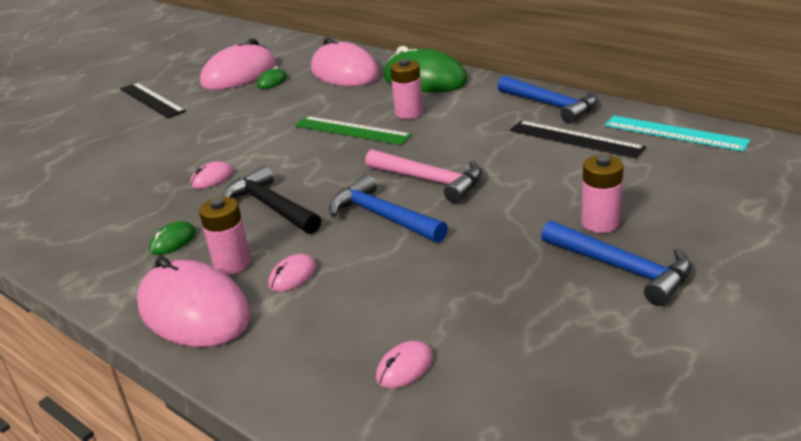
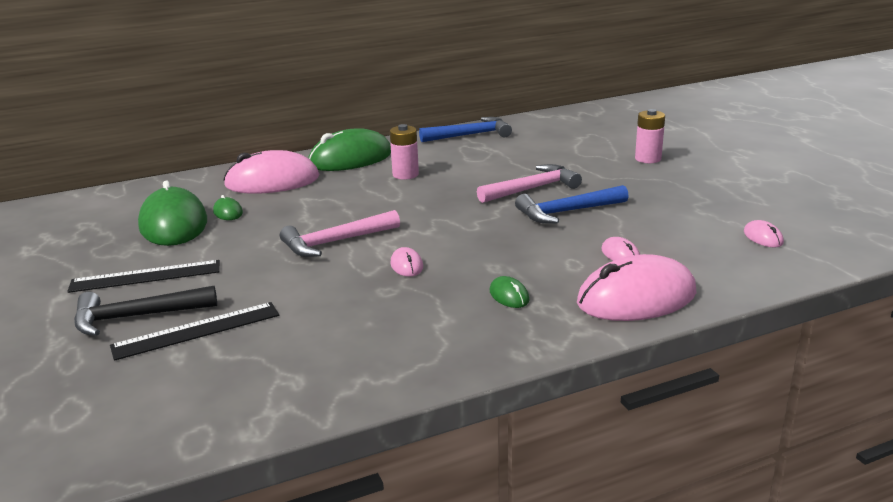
camera: 65 degrees left, 5 degrees down
pink battery [199,197,251,274] -> none
pink mouse [200,39,277,90] -> green mouse [138,181,207,246]
black hammer [222,166,321,234] -> black hammer moved to [74,286,217,336]
green ruler [295,116,412,145] -> none
black ruler [510,121,646,158] -> black ruler moved to [110,302,279,361]
blue hammer [541,220,692,306] -> none
turquoise ruler [605,116,750,152] -> none
none -> pink hammer [280,210,400,257]

